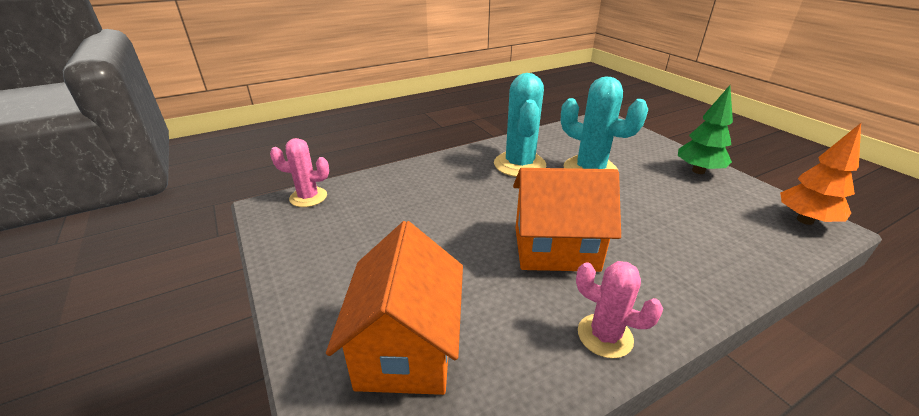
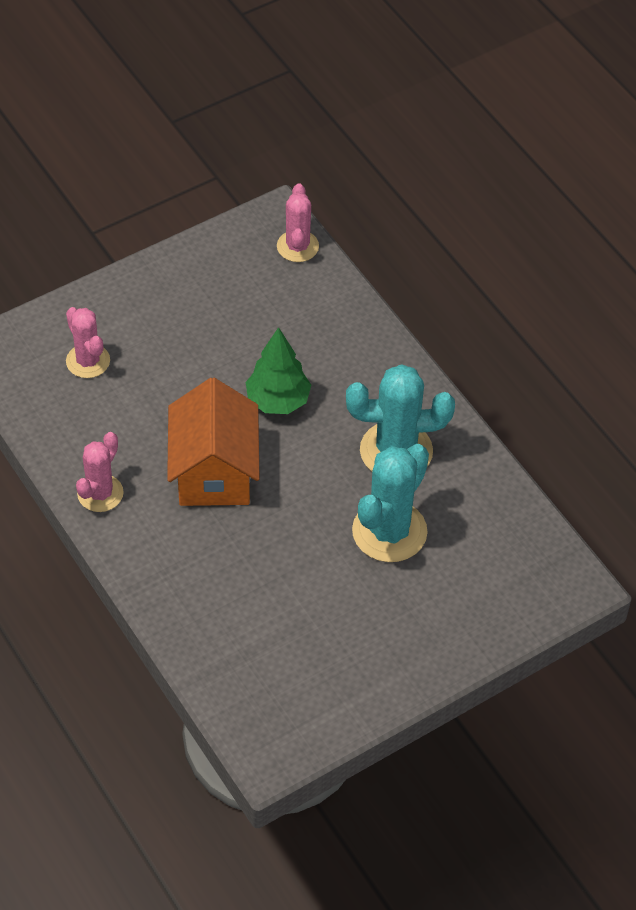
camera: 85 degrees right, 20 degrees up
orange house [326,221,463,395] -> pink cactus [66,307,110,378]
green tree [678,85,733,174] -> green tree moved to [246,327,311,414]
orange tree [780,123,861,225] -> none

